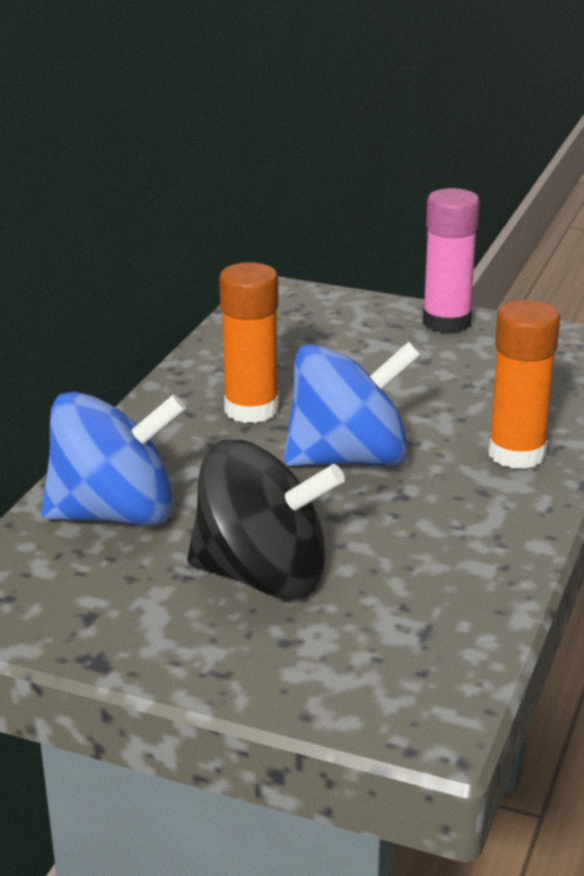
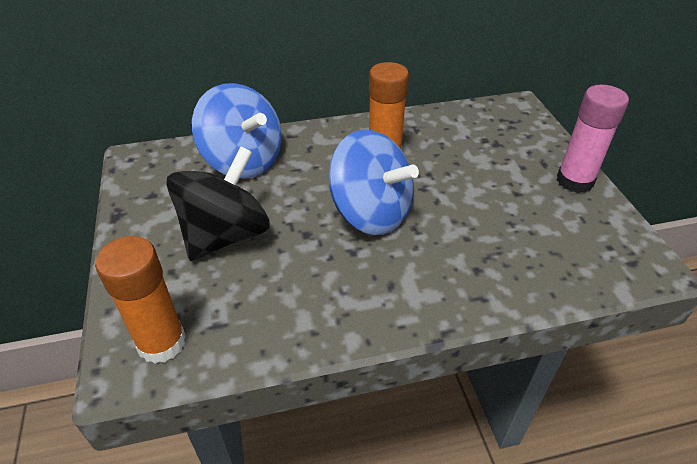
camera: 55 degrees right, 15 degrees up
black spinning top [187,440,345,599] -> black spinning top turned 120 degrees counterclockwise [166,147,270,261]
orange glue stick [488,300,560,469] -> orange glue stick moved to [95,236,186,364]

